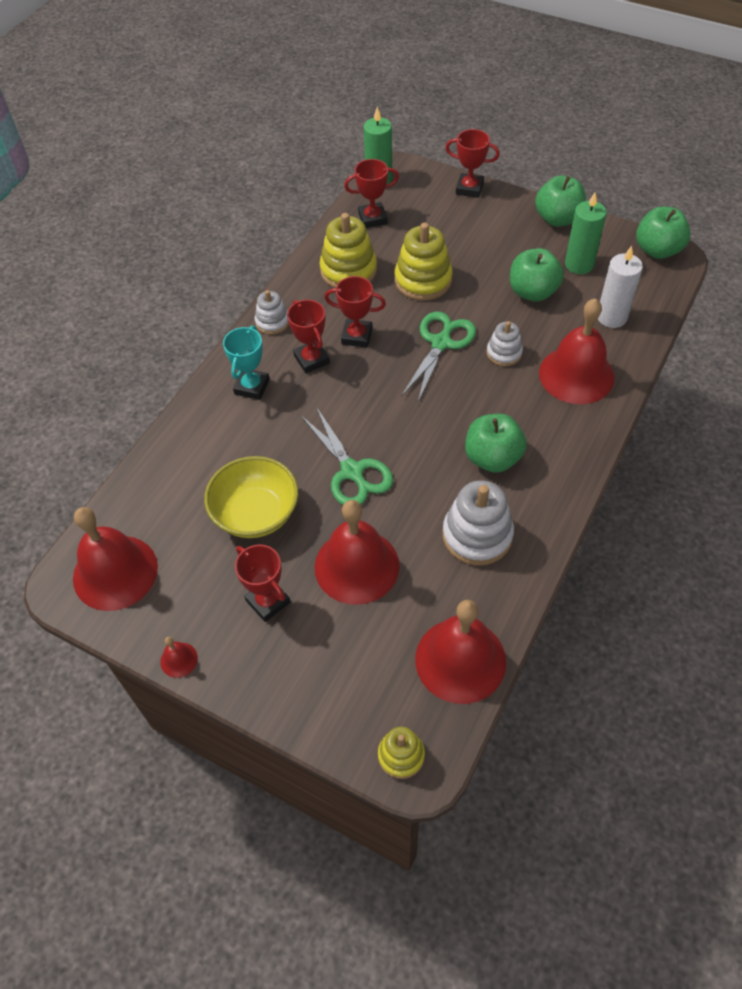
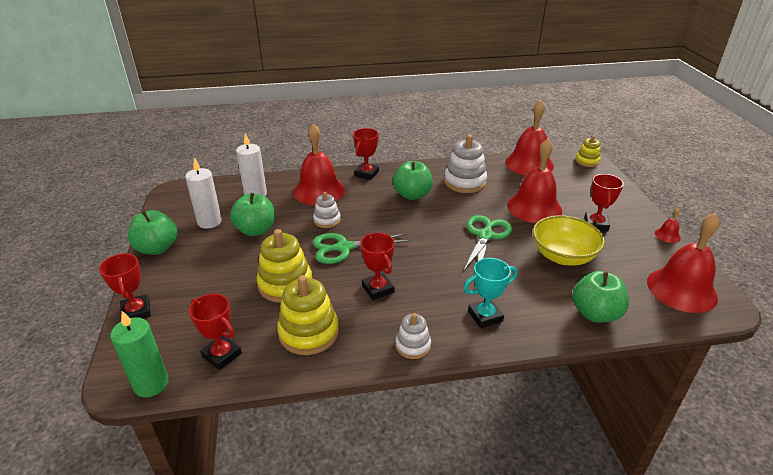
camera: 130 degrees left, 20 degrees down
red trophy [287,300,330,373] -> red trophy moved to [353,128,379,180]
green candle [565,193,607,274] -> white candle [185,158,222,229]
green apple [636,206,691,259] -> green apple moved to [572,271,629,323]

